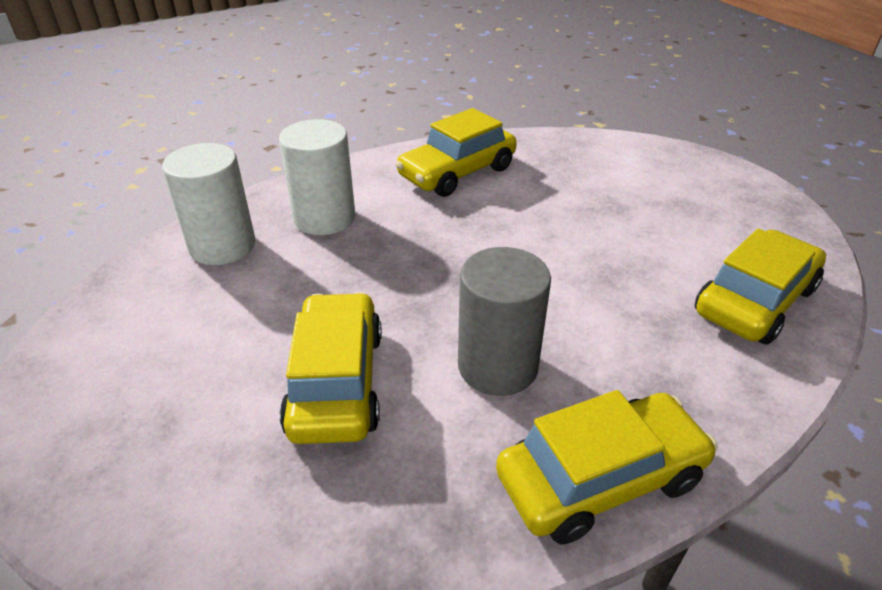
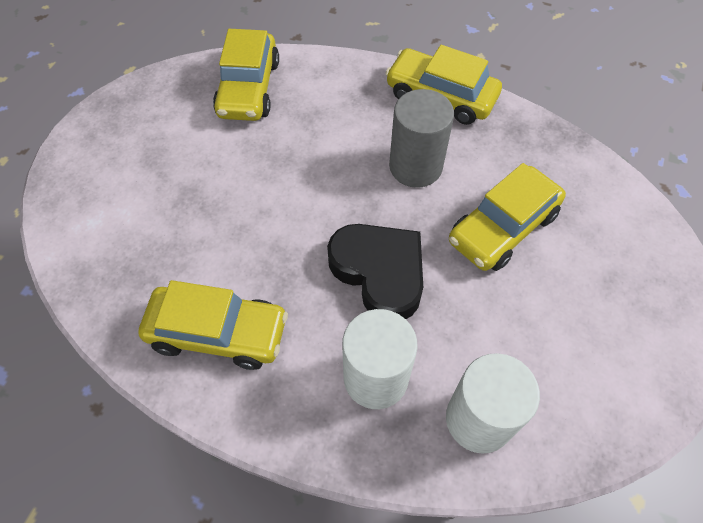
camera: 130 degrees left, 20 degrees up
yellow car [695,229,826,345] -> yellow car turned 90 degrees counterclockwise [213,29,279,121]
none -> black heart [327,224,423,319]

